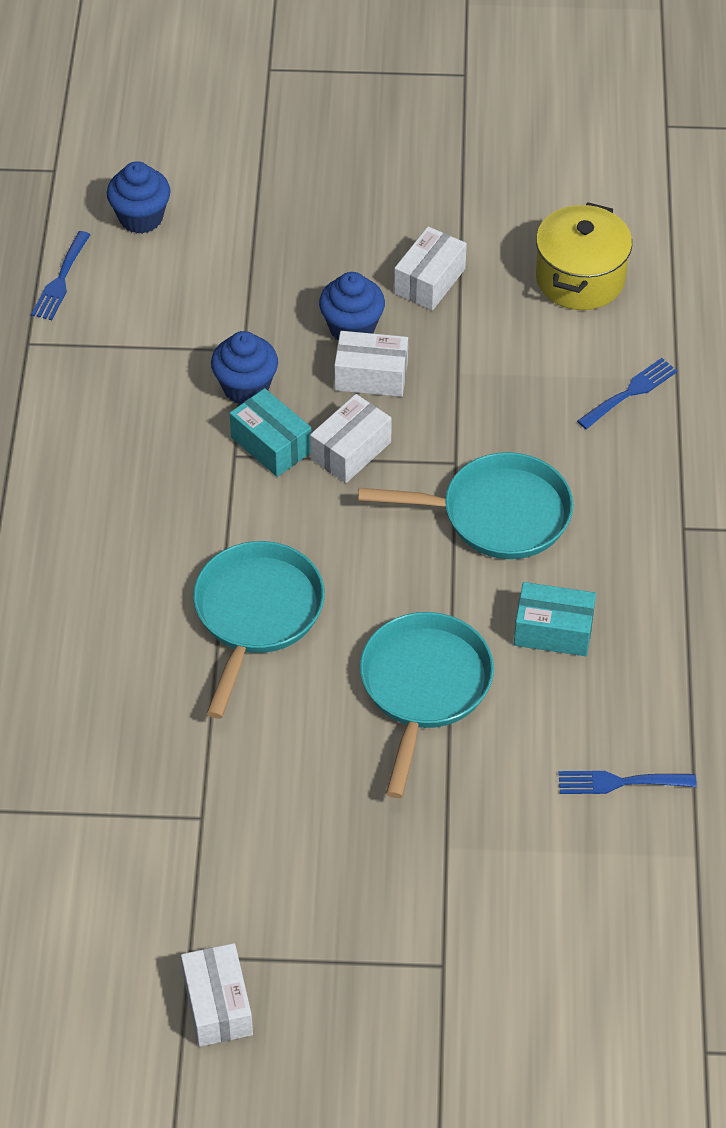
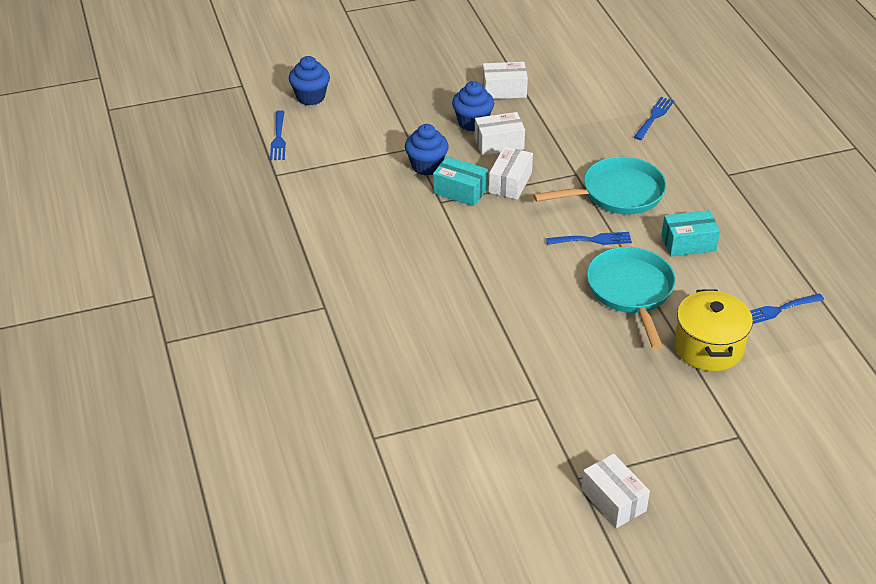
camera: 20 degrees left, 10 degrees down
turquoise pan [193,541,325,719] -> none
white box [394,226,467,310] -> white box turned 75 degrees clockwise [482,62,528,99]
yellow pot [536,202,632,310] -> yellow pot moved to [674,290,753,371]
none -> blue fork [546,232,632,245]

